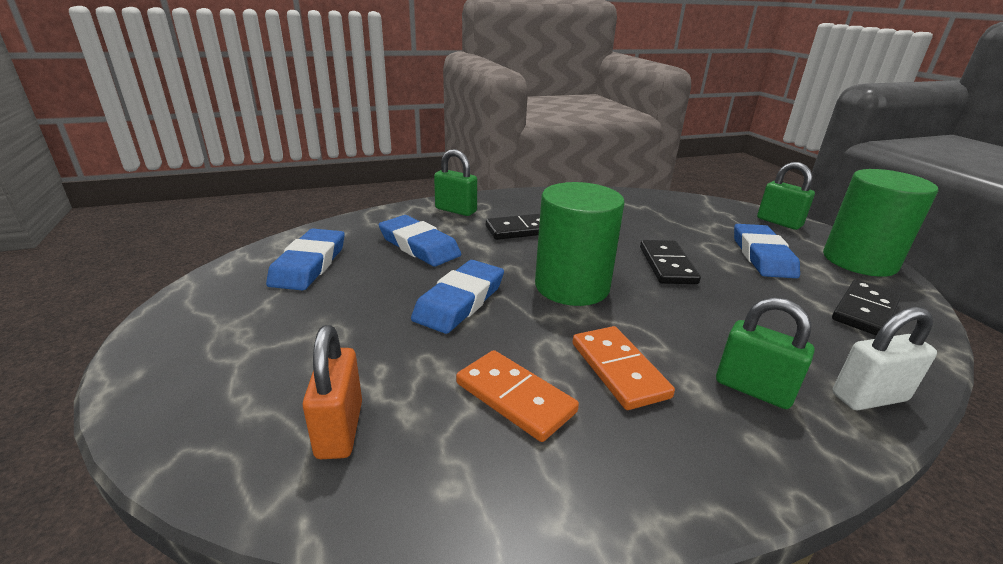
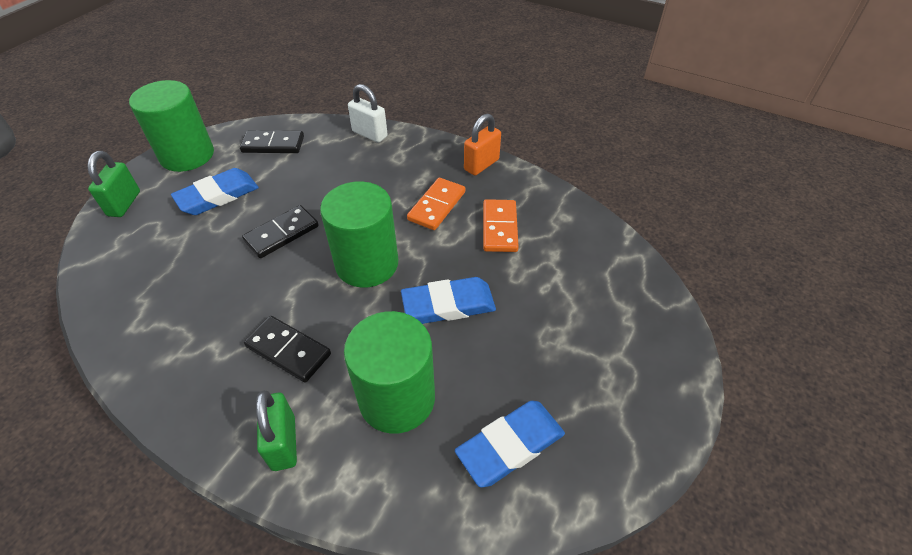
camera: 130 degrees left, 20 degrees up
orange padlock [303,325,362,459] -> orange padlock moved to [464,113,501,176]
blue eraser [379,215,461,266] -> green cylinder [344,311,435,434]
green padlock [716,297,814,409] -> none

